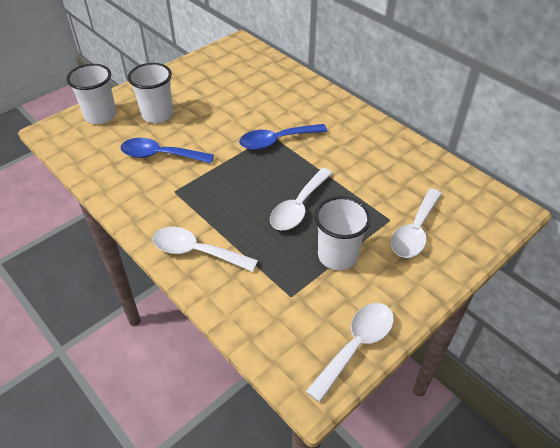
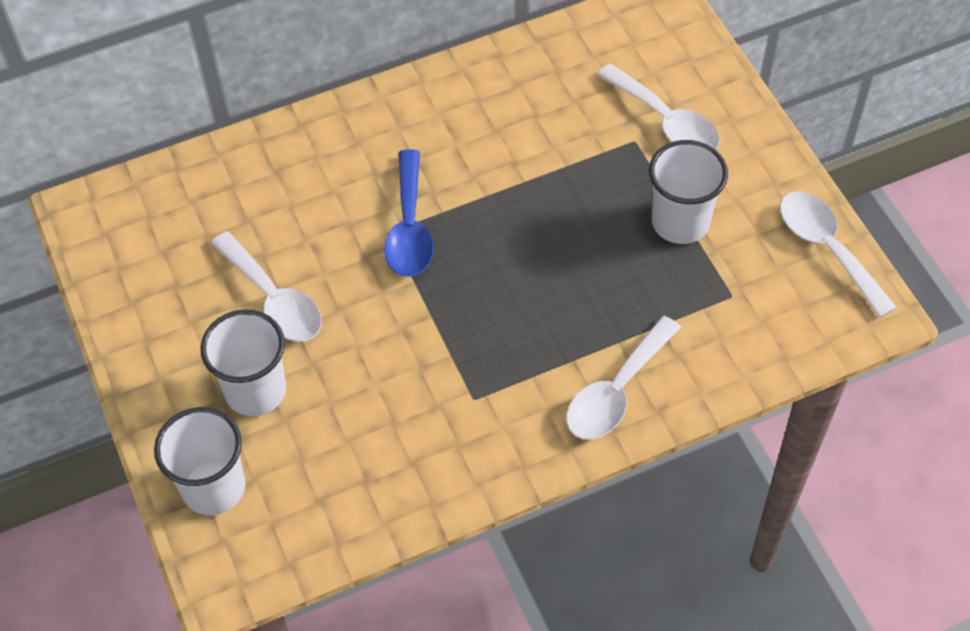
camera: 70 degrees left, 10 degrees up
blue spoon [121,138,214,163] -> none
white spoon [270,168,333,230] -> white spoon moved to [211,231,322,342]

